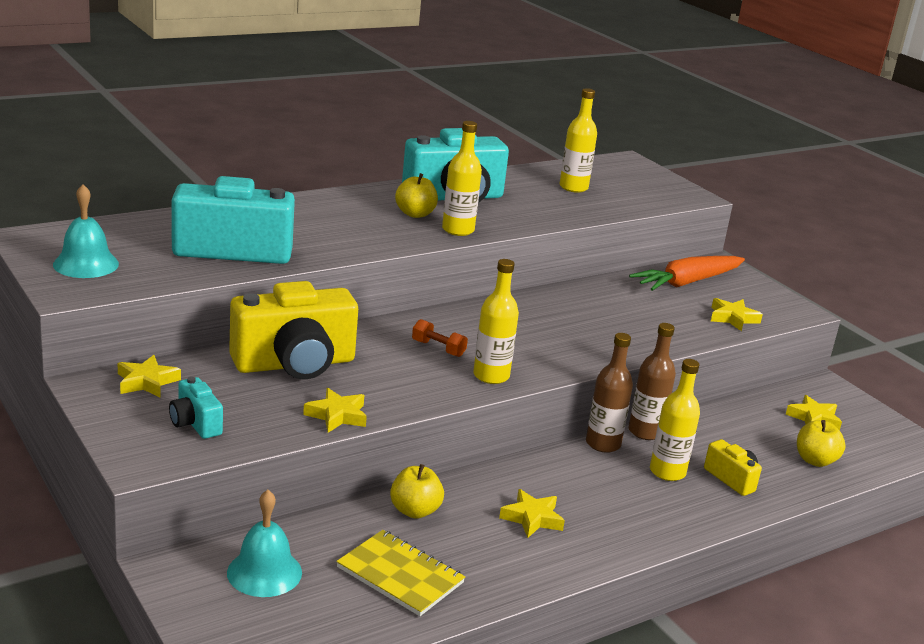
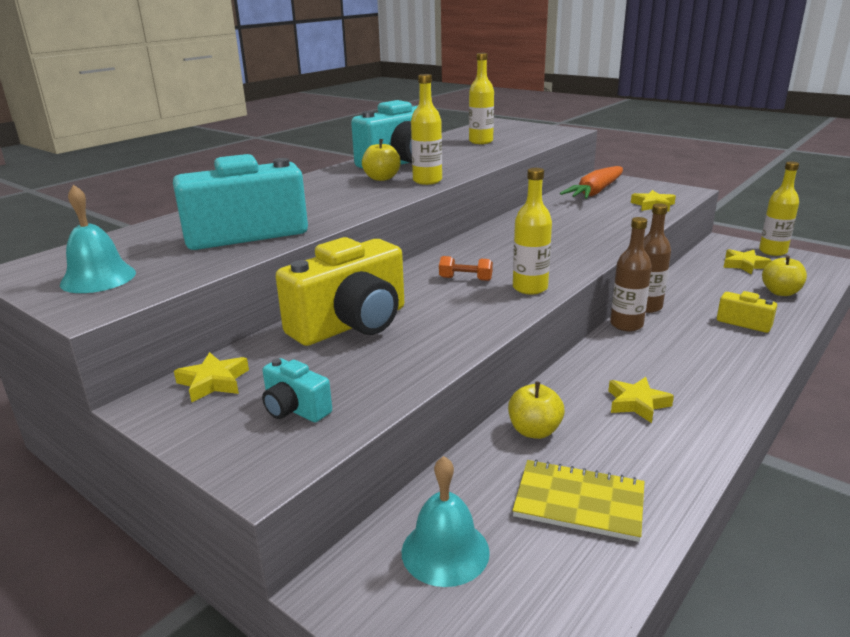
camera: 15 degrees left, 0 degrees up
yellow star [303,388,367,433] -> none
yellow bottle [650,359,700,481] -> yellow bottle moved to [759,161,799,256]

